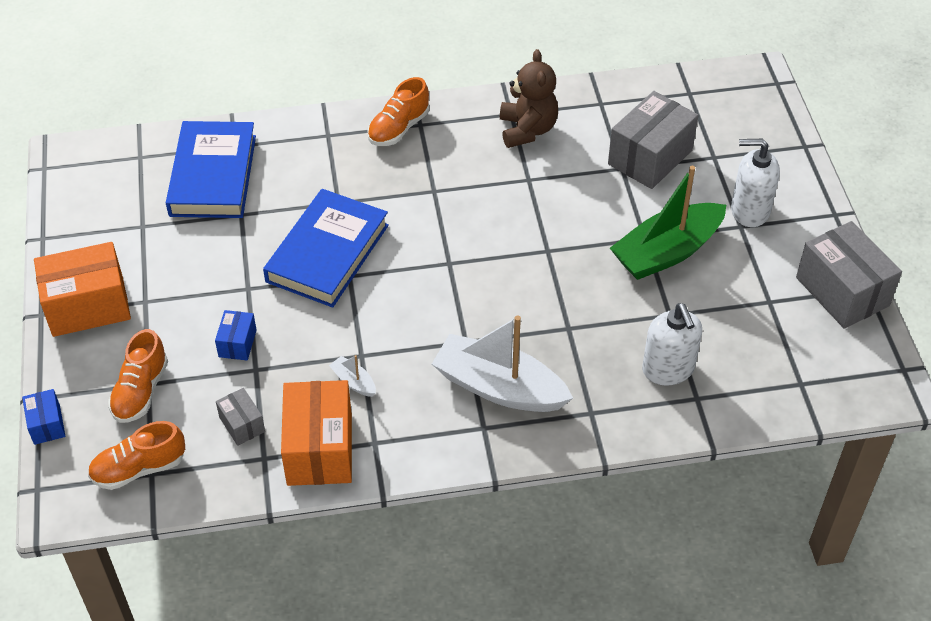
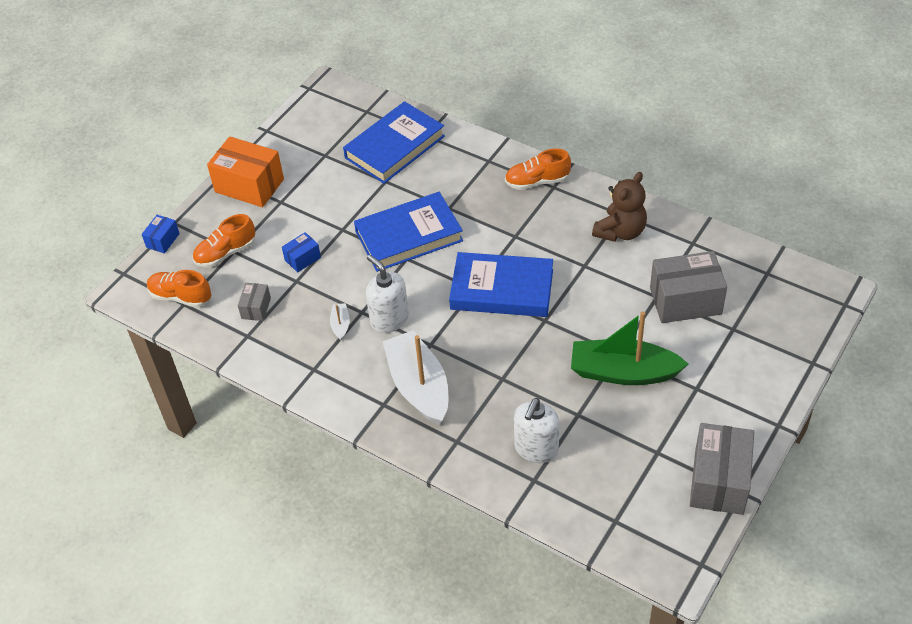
camera: 45 degrees right, 0 degrees up
orange box [281,380,352,486] -> none
white soap dispenser [731,139,780,227] -> white soap dispenser moved to [366,255,409,333]
none -> blue book [449,252,553,317]

